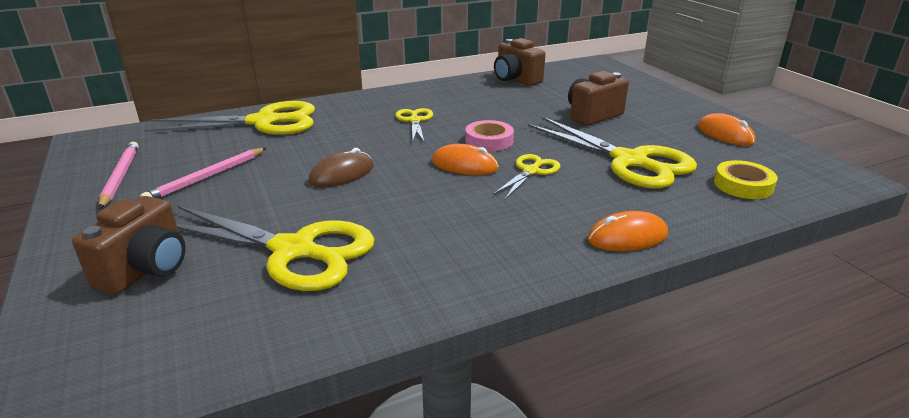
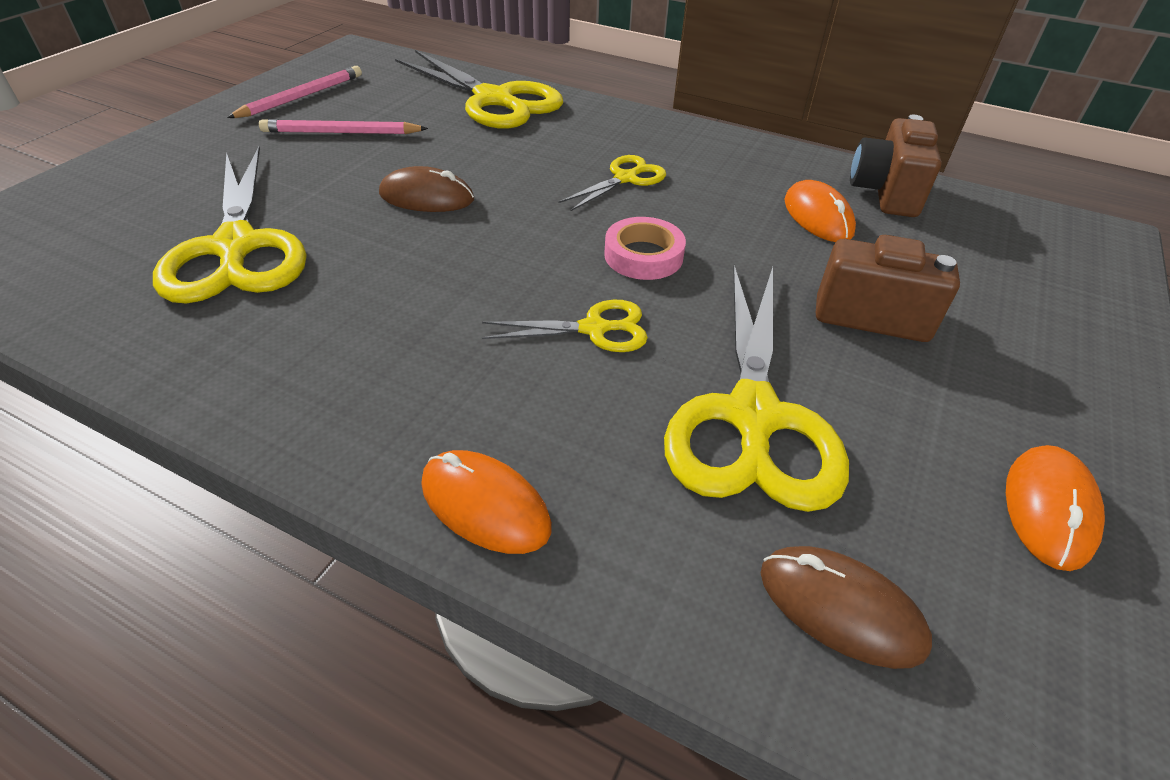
camera: 50 degrees right, 15 degrees up
brown camera [72,196,186,294] -> none
orange mouse [432,144,499,175] -> orange mouse moved to [784,180,856,242]
yellow tape [714,160,778,199] -> brown mouse [761,546,932,669]

